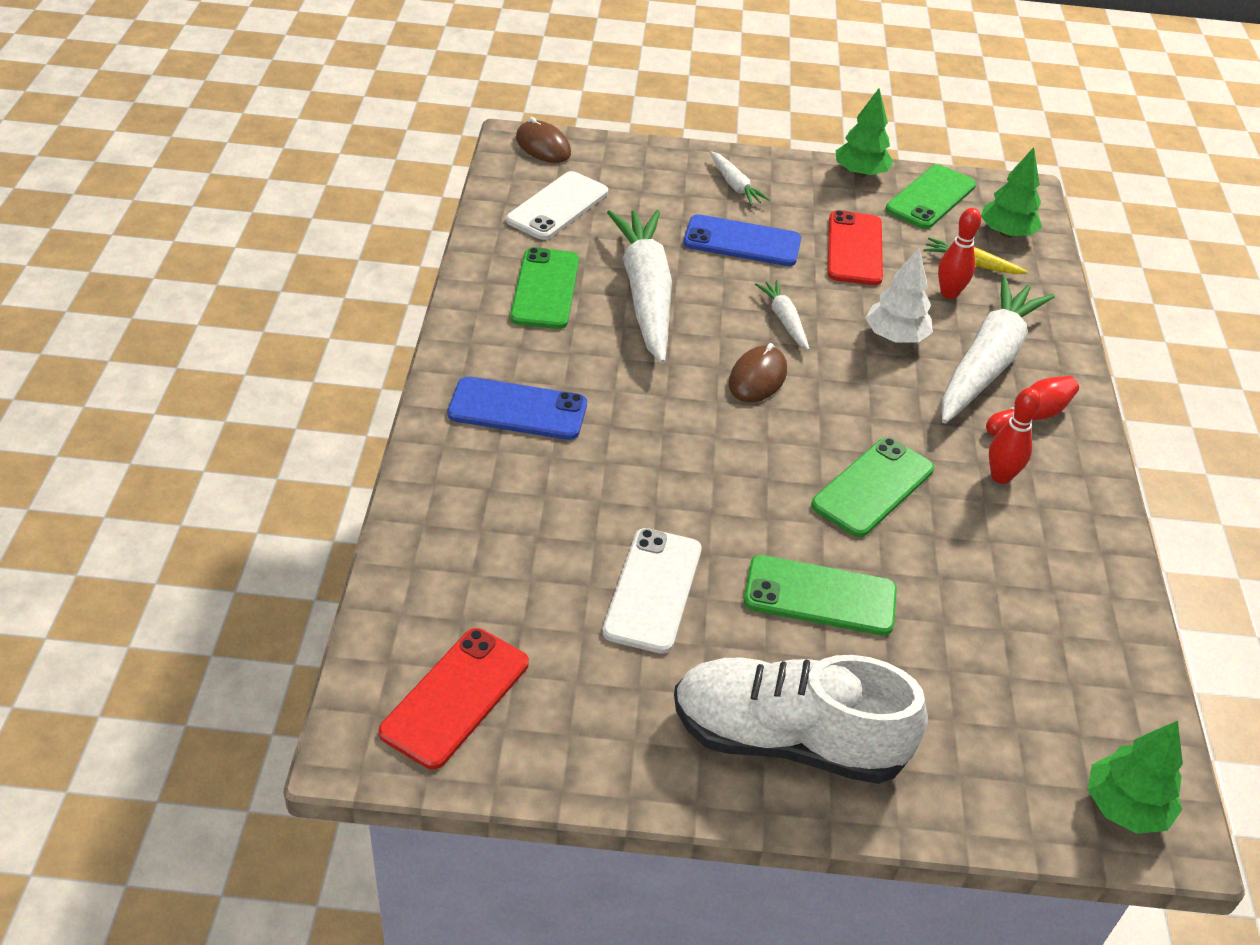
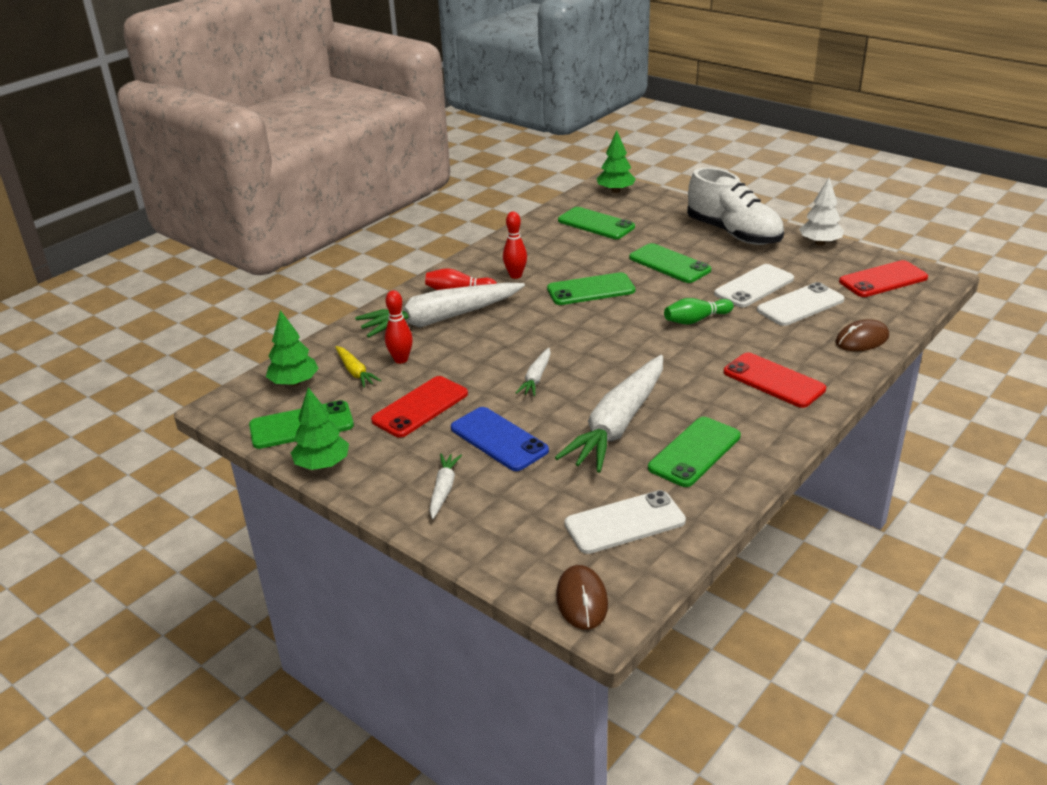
camera: 140 degrees left, 10 degrees down
blue phone [448,377,587,440] -> red phone [724,352,826,408]
brown mouse [729,343,787,402] -> brown mouse moved to [835,319,889,351]
white tree [866,248,933,343] -> white tree moved to [799,178,844,245]
none -> green phone [558,207,635,239]
none -> green bowling pin [664,298,734,325]
none -> white phone [757,282,845,326]

